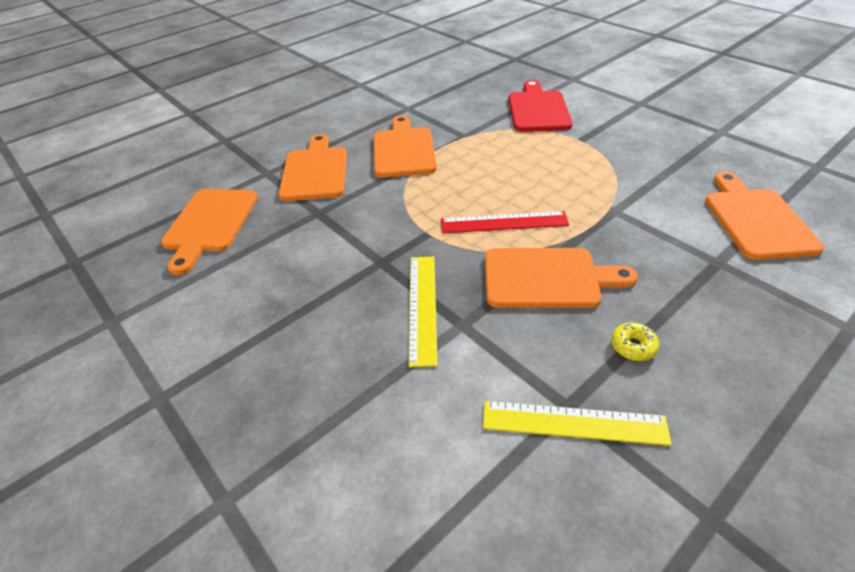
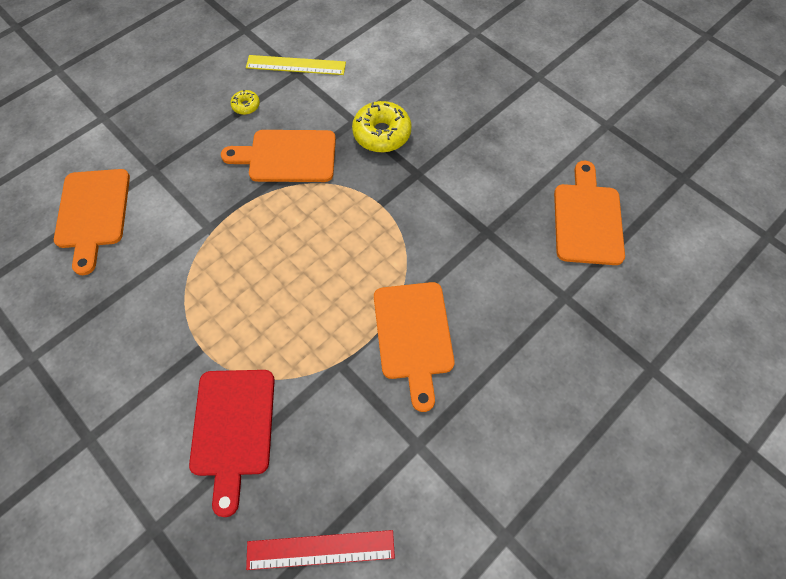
camera: 175 degrees right, 20 degrees up
orange cutting board [279,134,347,201] -> none
yellow ruler [409,257,437,367] -> yellow donut [352,101,412,152]
red ruler [441,211,569,233] -> red ruler moved to [246,530,395,570]

